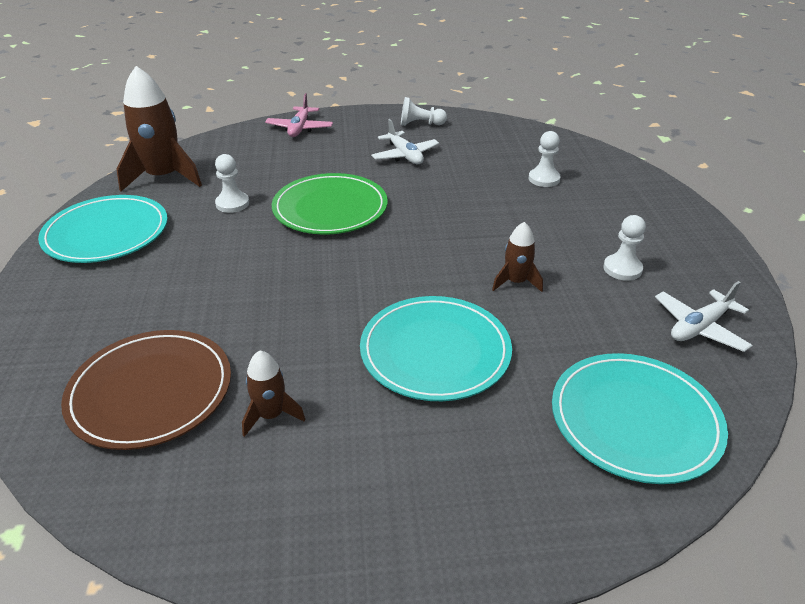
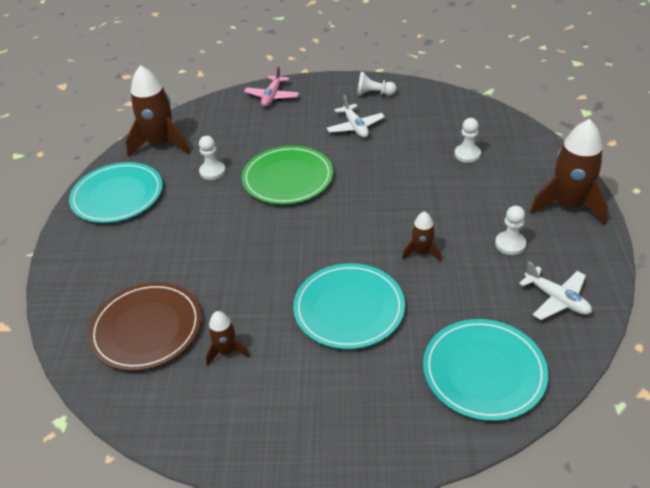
camera: 10 degrees right, 5 degrees up
white plane [655,281,753,352] -> white plane turned 105 degrees counterclockwise [519,261,592,320]
none -> brown rocket [530,119,608,225]

